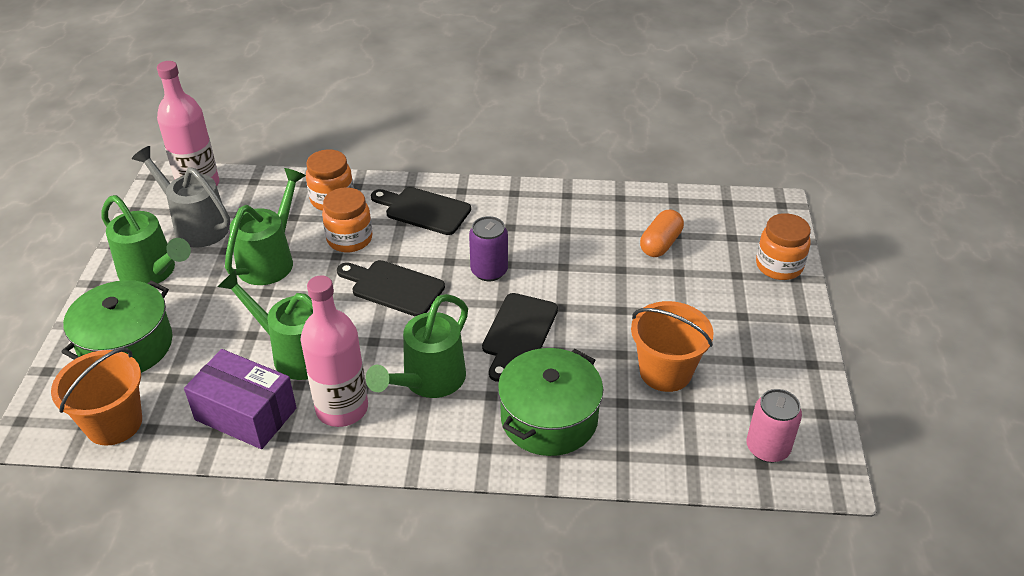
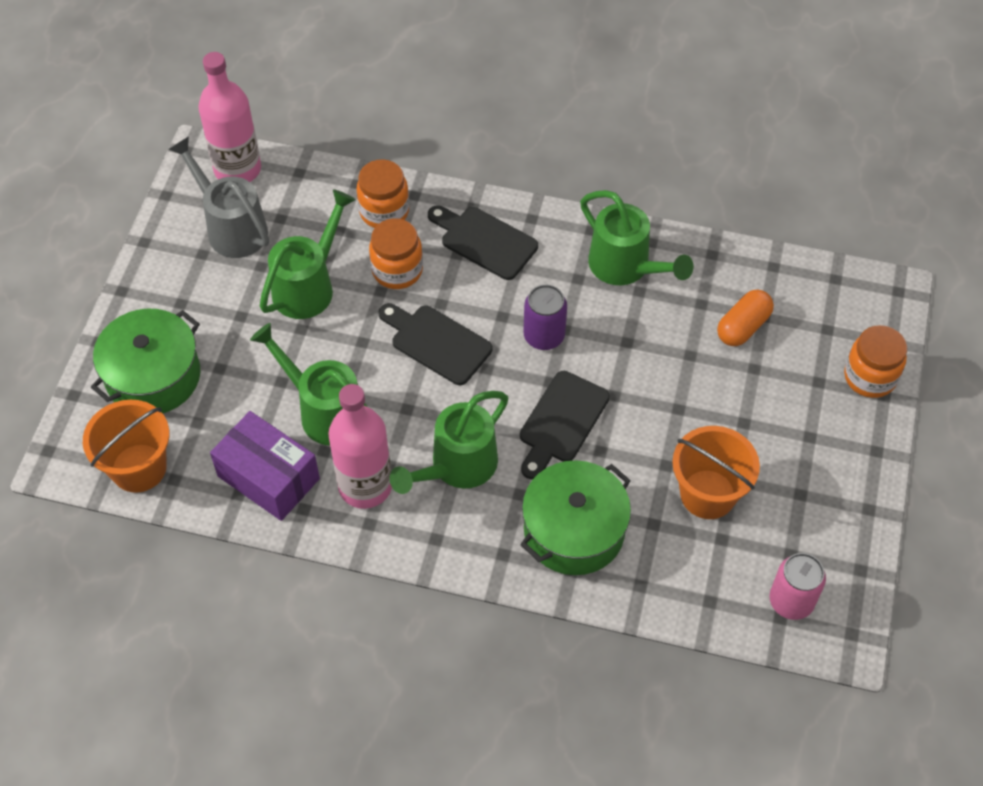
camera: 10 degrees right, 15 degrees up
green watering can [101,195,191,283] -> green watering can moved to [580,190,694,285]

